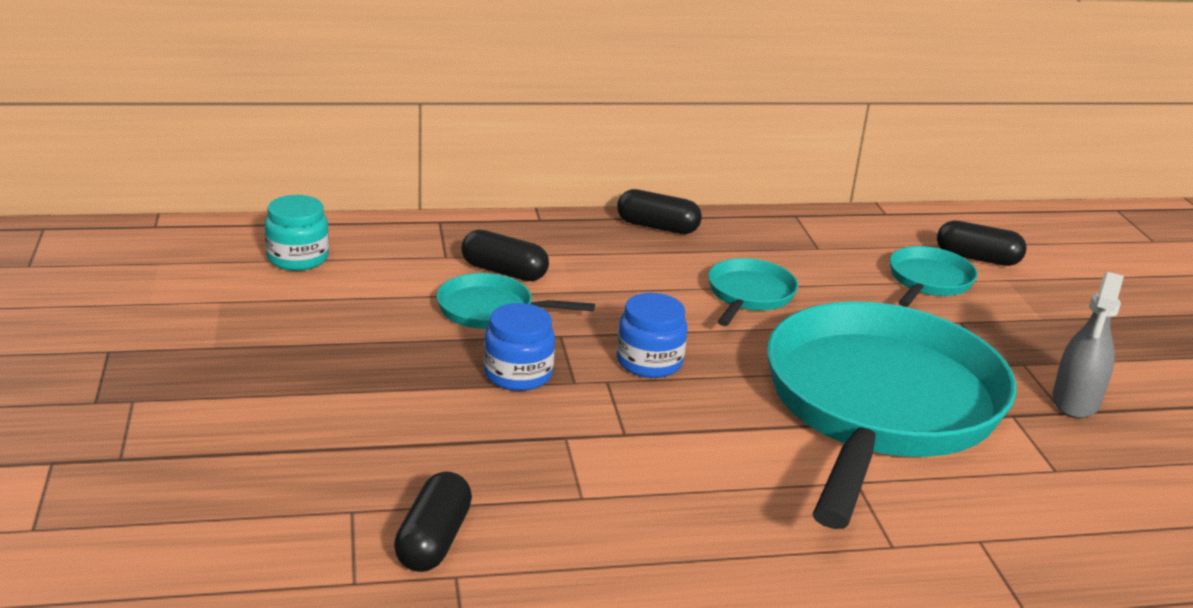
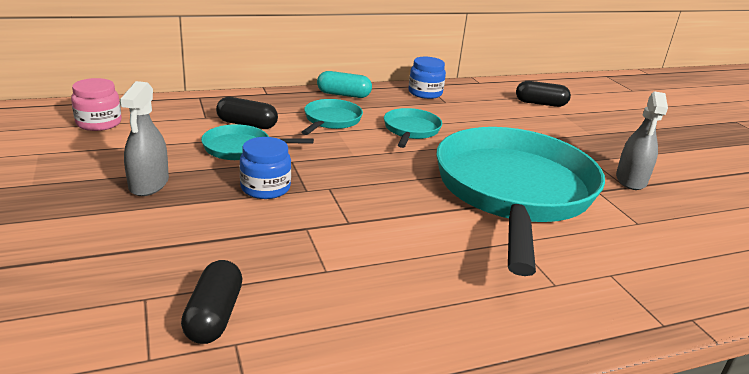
camera: 10 degrees left, 0 degrees up
turquoise jar [265,195,329,271] -> pink jar [71,78,122,131]
black capsule [617,189,702,234] -> turquoise capsule [317,71,372,98]
blue jar [617,293,687,378] -> blue jar moved to [408,57,446,99]
turquoise pan [890,246,977,307] -> turquoise pan moved to [302,99,363,135]
none -> grey spray bottle [120,81,169,196]

